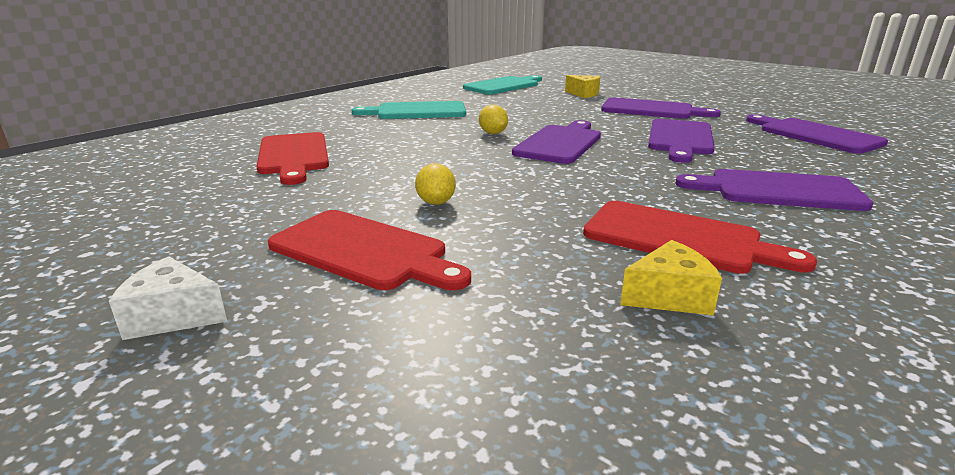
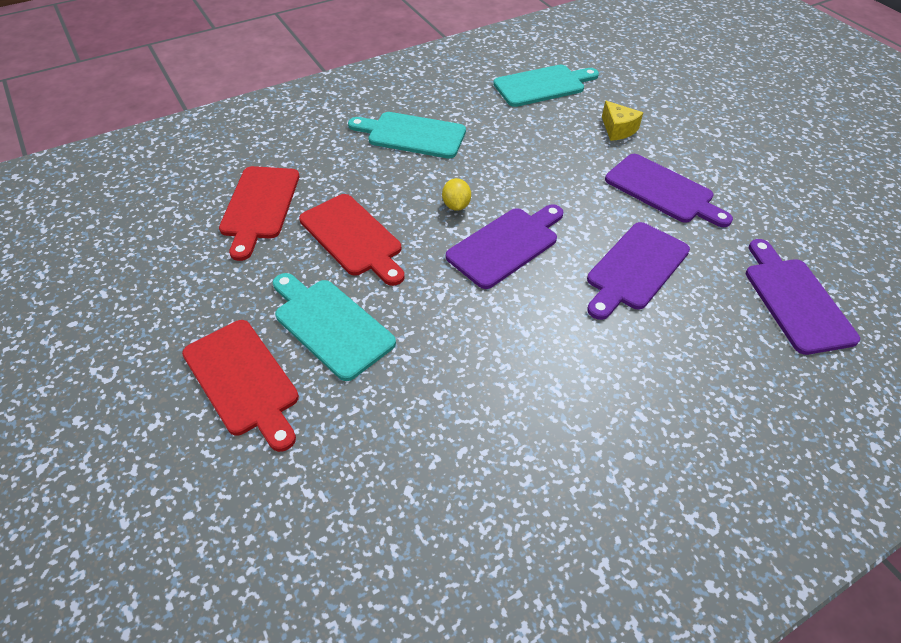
camera: 20 degrees right, 25 degrees up
white cheese [109,256,227,340] -> none
yellow lemon [415,163,456,205] -> turquoise cutting board [273,273,396,381]
red cutting board [583,201,817,274] -> red cutting board moved to [299,194,404,286]
yellow cheese [620,240,722,315] -> none
purple cutting board [675,169,873,211] -> none

